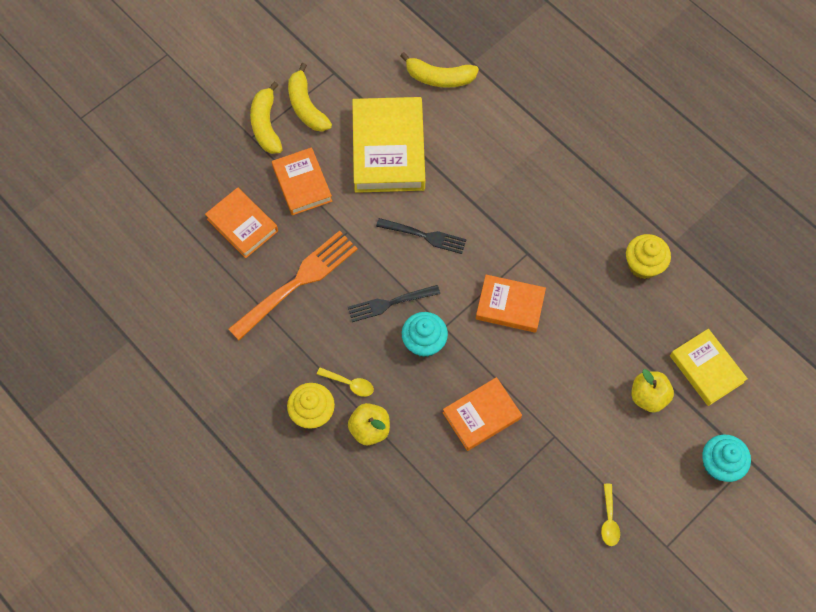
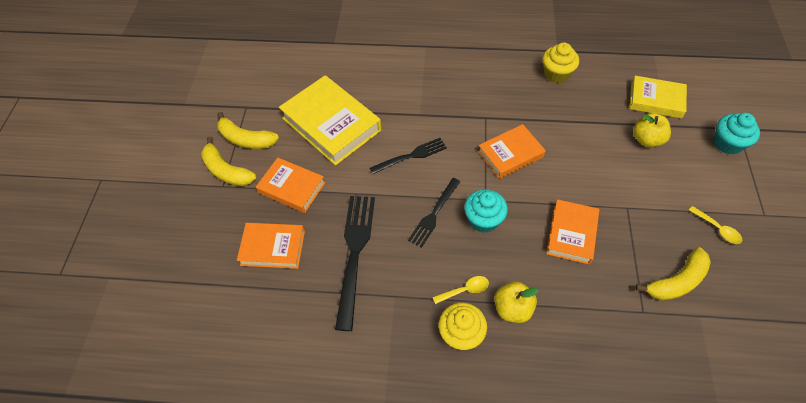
camera: 40 degrees left, 10 degrees down
orange fork [228,231,358,340] -> black fork [335,196,375,331]
yellow banana [400,52,479,88] -> yellow banana moved to [635,247,711,301]

